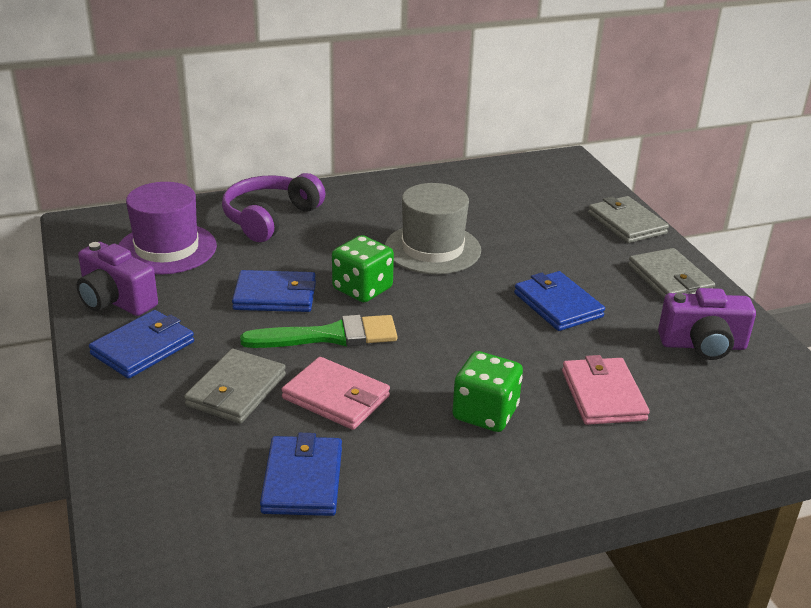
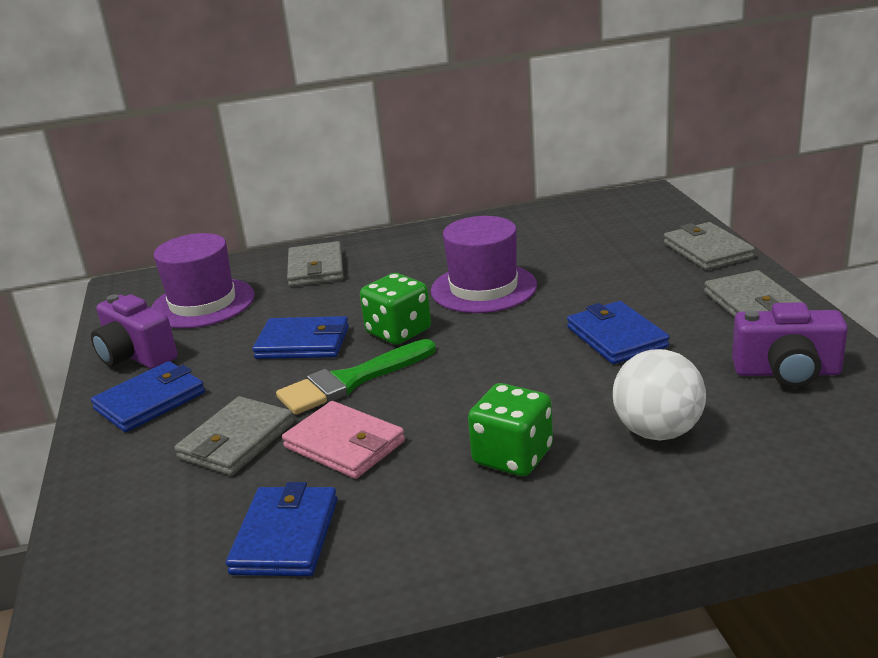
camera: 10 degrees right, 5 degrees down
purple headphones [222,173,325,242] -> grey wallet [287,241,344,287]
green brush [240,315,397,348] -> green brush turned 150 degrees clockwise [276,339,436,415]
grey hat [385,183,481,274] -> purple hat [431,216,537,313]
pink wallet [562,355,650,425] -> white ball [613,349,706,440]

